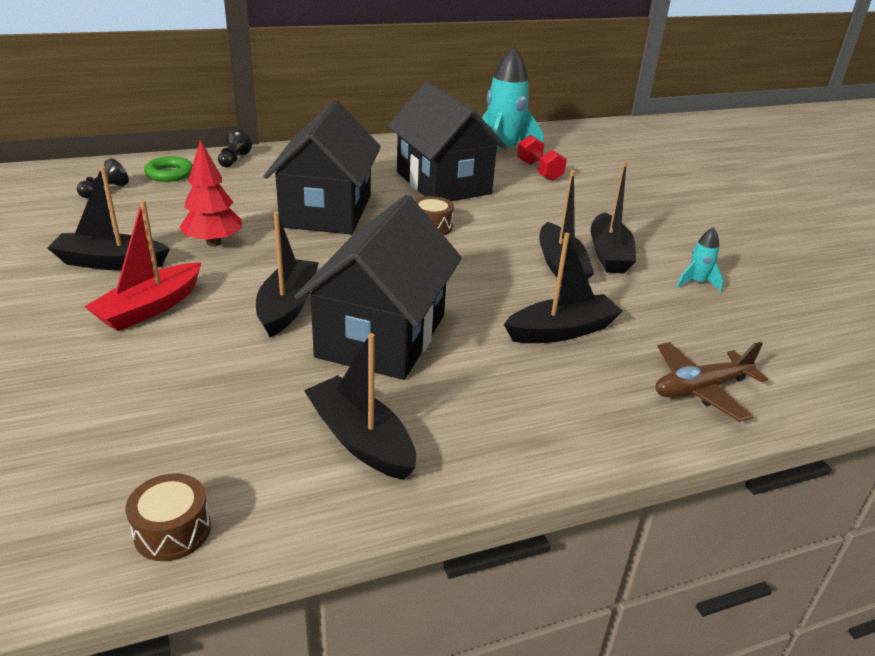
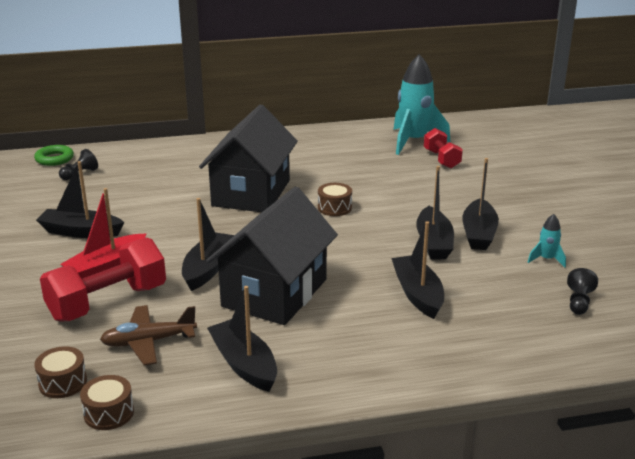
camera: 10 degrees right, 5 degrees down
green ring [144,156,193,182] -> green ring moved to [34,145,74,166]
red tree [179,140,242,246] -> none
black pawn [218,130,252,167] -> black pawn moved to [567,268,598,315]
black house [388,82,507,201] -> none
black boat [504,233,623,343] -> black boat turned 90 degrees counterclockwise [391,221,444,319]
brown plane [655,342,768,422] -> brown plane moved to [100,305,197,365]
none -> brown drum [34,346,87,398]
none -> red dumbbell [40,237,166,322]

